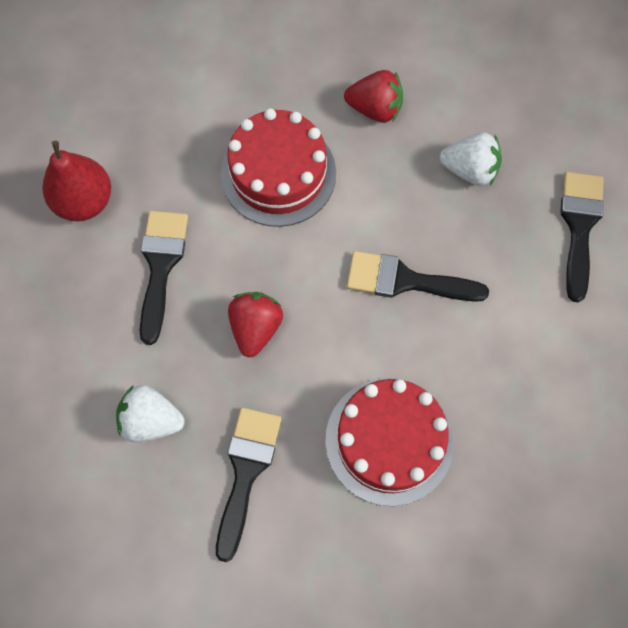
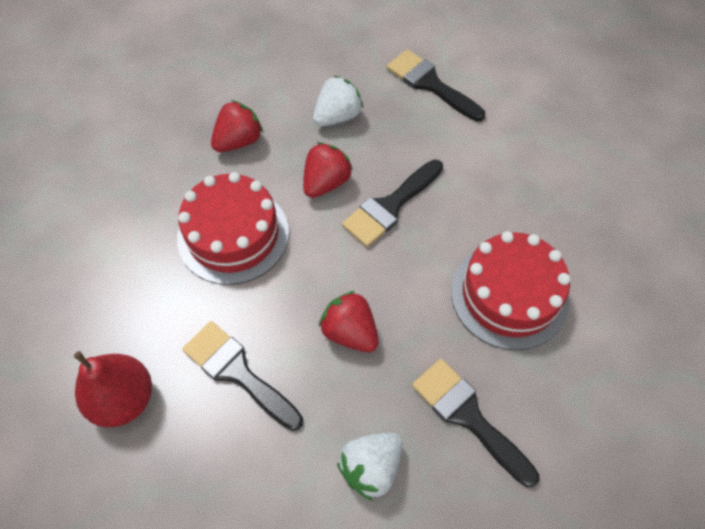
camera: 55 degrees left, 10 degrees down
none -> red strawberry [303,142,353,198]

